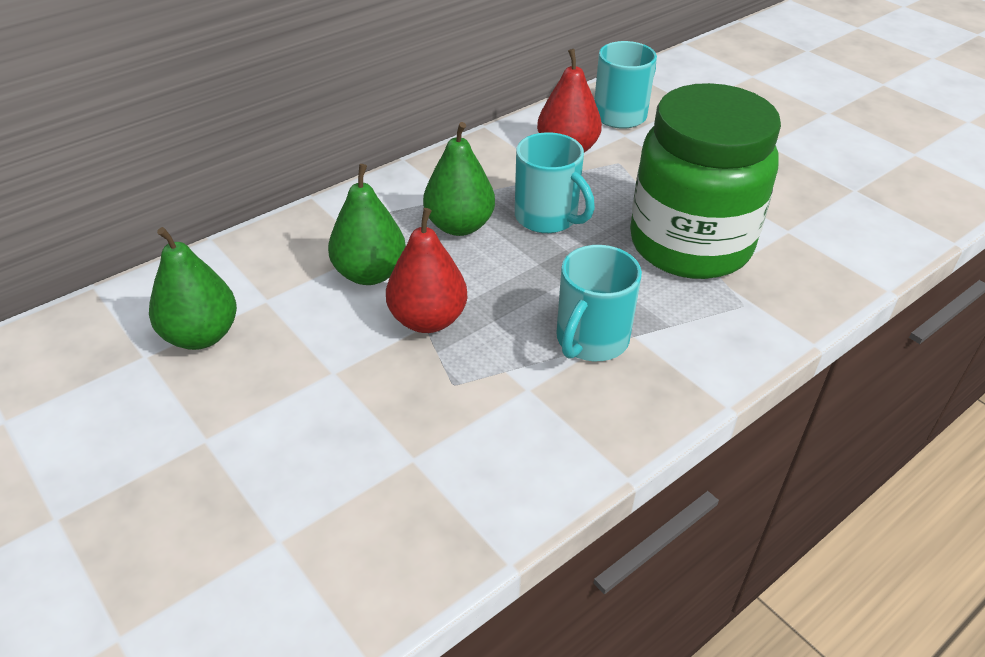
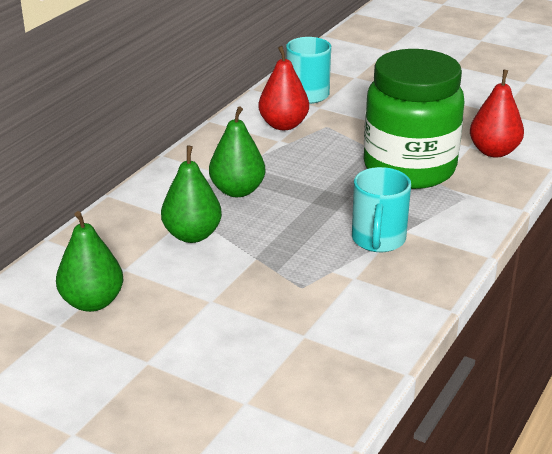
camera: 20 degrees left, 10 degrees down
red pear [386,208,468,333] -> red pear moved to [470,70,524,157]
turquoise mug [515,132,595,233] -> none

